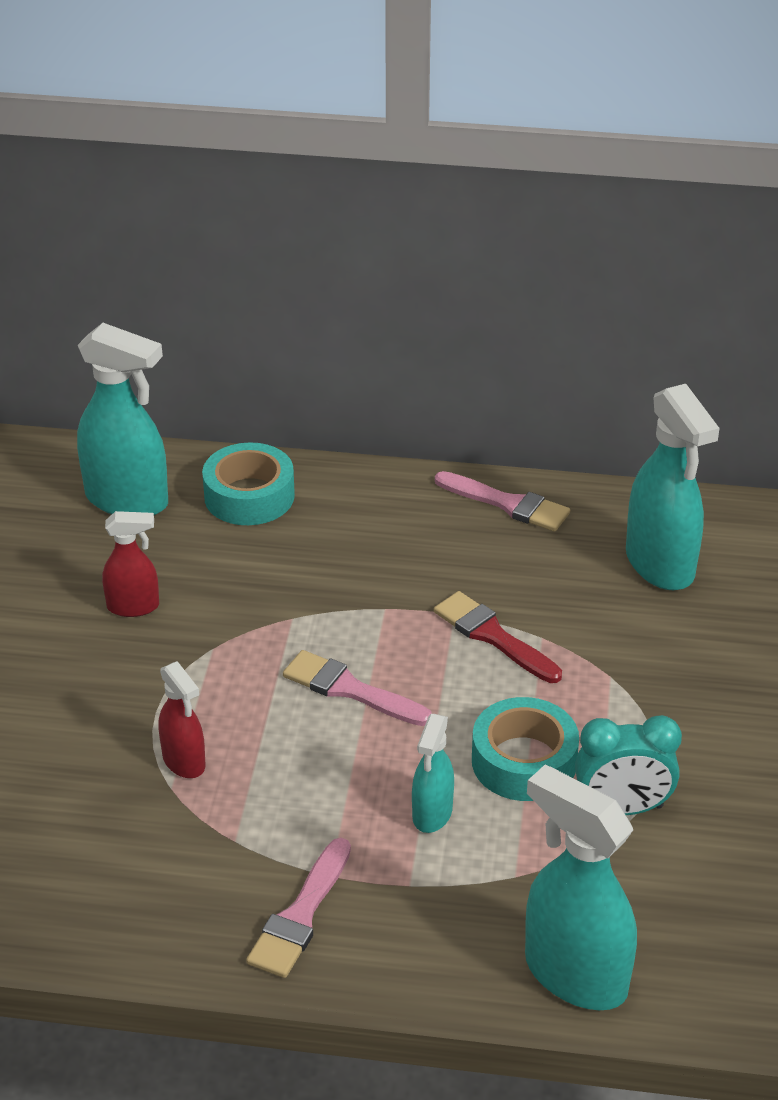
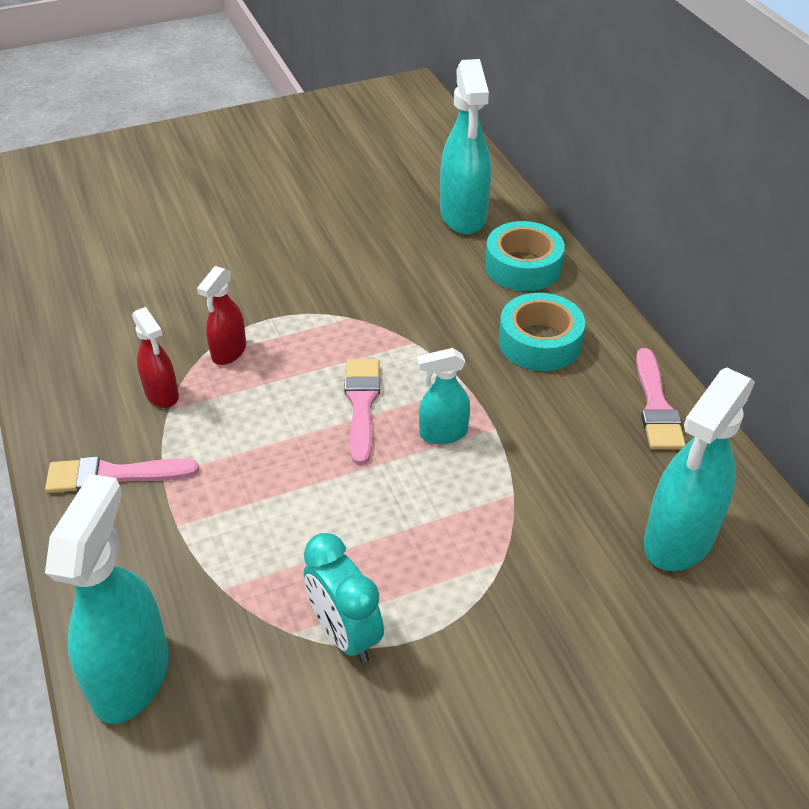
camera: 60 degrees right, 5 degrees up
red spray bottle [102,511,159,617] -> red spray bottle moved to [132,307,179,408]
turquoise spray bottle [412,714,454,833] -> turquoise spray bottle moved to [417,348,470,444]
red brush [434,591,562,683] -> none
turquoise tape [472,697,579,801] -> turquoise tape moved to [499,293,585,371]

